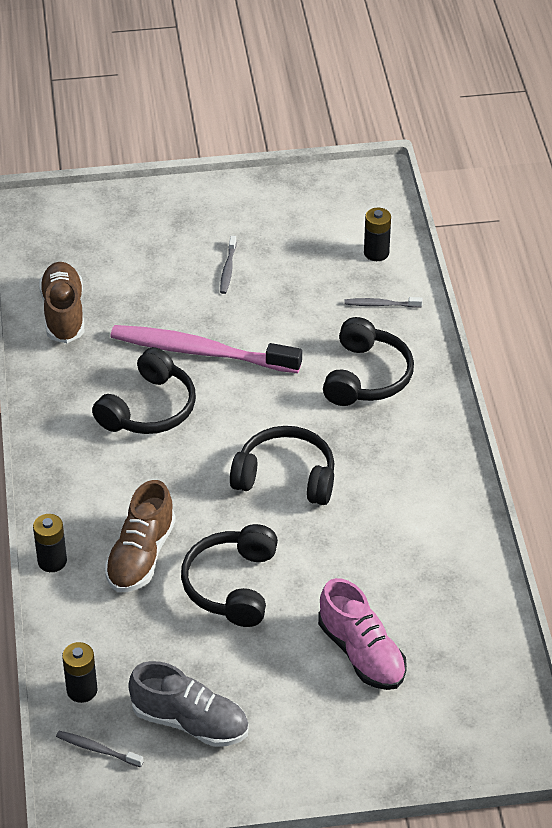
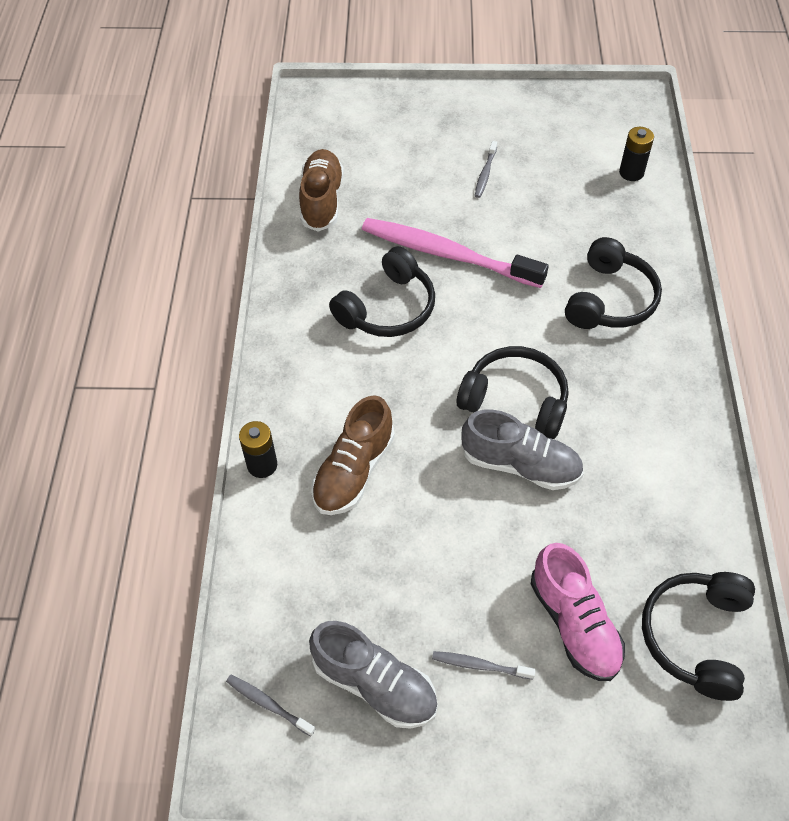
camera: 10 degrees right, 10 degrees up
black battery [62,642,97,703] -> none
black headphones [181,524,278,627] -> black headphones moved to [642,572,755,701]
grey toothbrush [344,297,423,308] -> grey toothbrush moved to [432,651,535,680]
none -> grey shoe [461,409,584,490]

